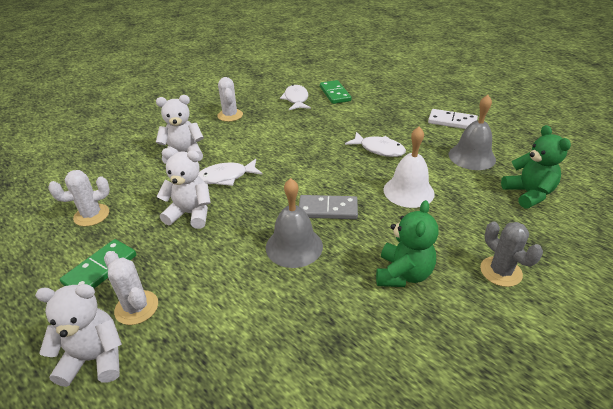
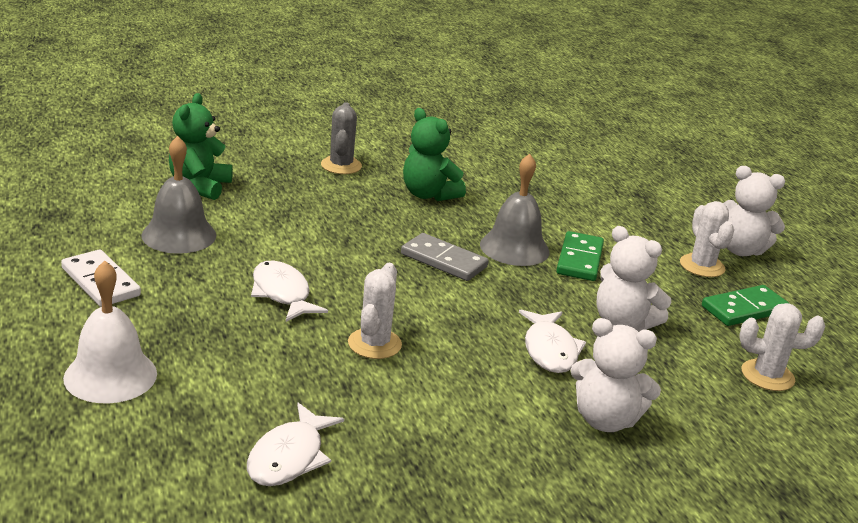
camera: 155 degrees left, 10 degrees down
white fish [198,159,263,186] -> white fish turned 75 degrees clockwise [519,310,586,373]
white cactus [217,77,243,122] -> white cactus moved to [348,263,402,359]
green domino [320,80,351,104] -> green domino moved to [556,231,604,281]
green teddy bear [376,200,438,287] -> green teddy bear turned 90 degrees counterclockwise [403,108,466,201]
white bell [383,127,435,208] -> white bell moved to [63,260,157,403]

